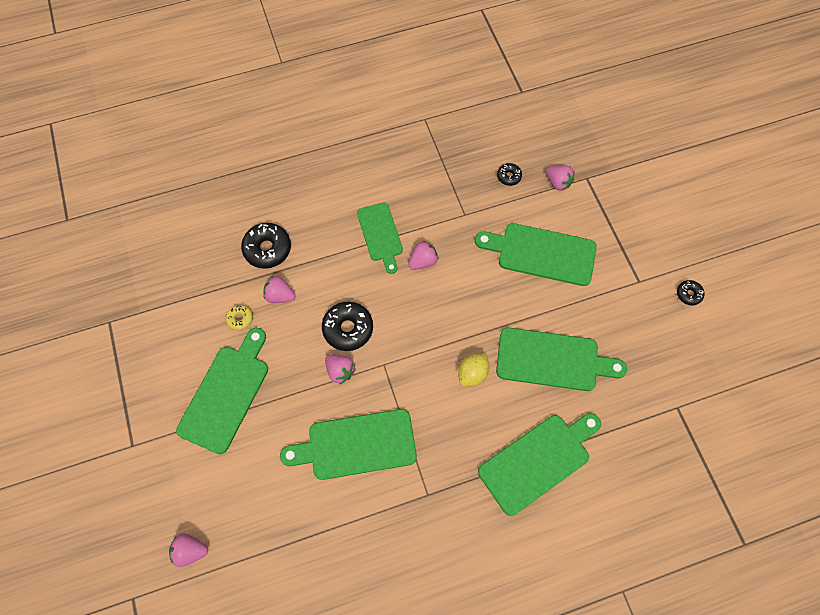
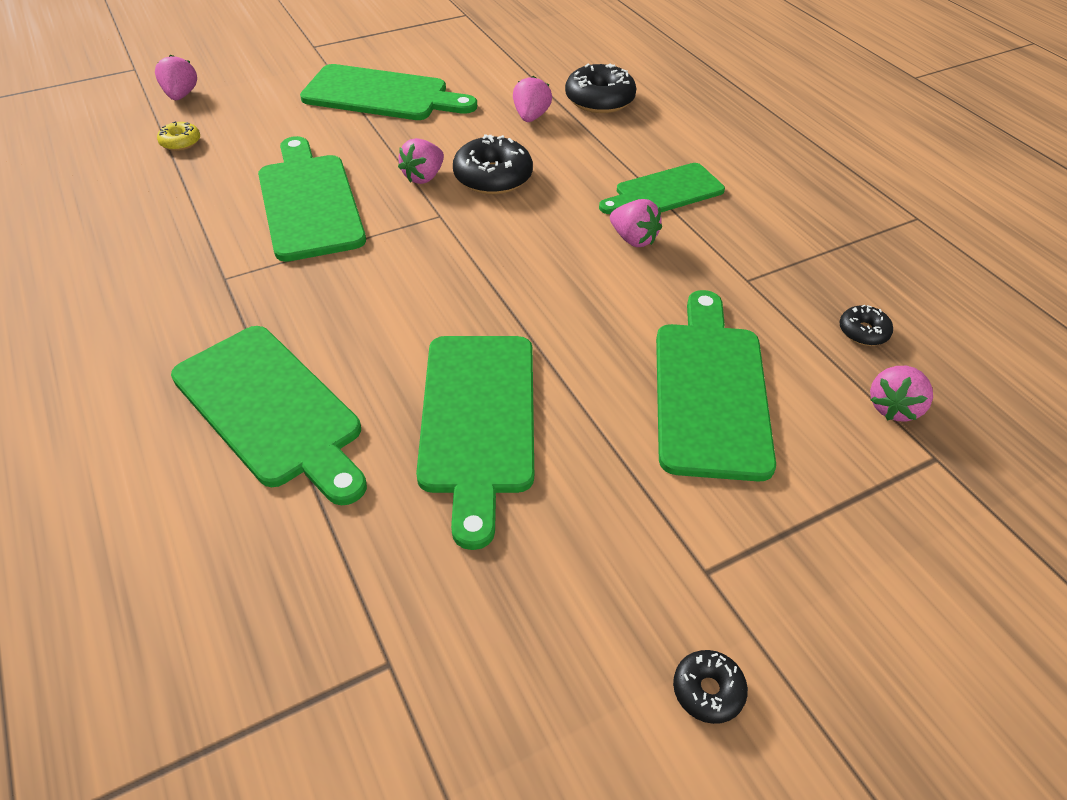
camera: 80 degrees right, 20 degrees down
yellow donut [225,305,253,331] -> yellow donut moved to [157,121,200,151]
yellow lemon [458,353,489,387] -> none

